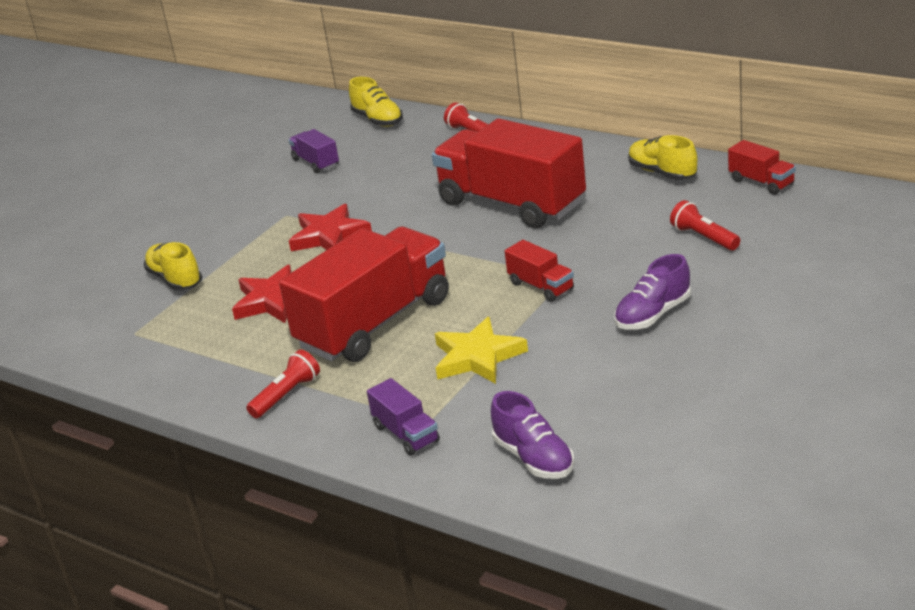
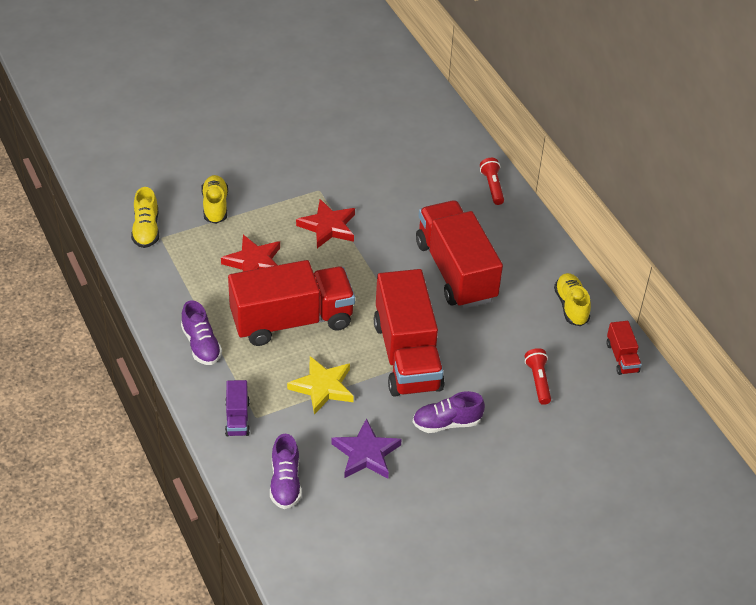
camera: 25 degrees right, 15 degrees up
red flashlight [246,349,320,418] -> purple shoe [181,300,222,365]
purple truck [289,129,339,173] -> none
yellow shoe [349,77,403,127] -> yellow shoe moved to [131,187,159,248]
red truck [505,240,574,302] -> red truck [374,269,445,397], size x2.32
none -> purple star [331,418,402,478]

